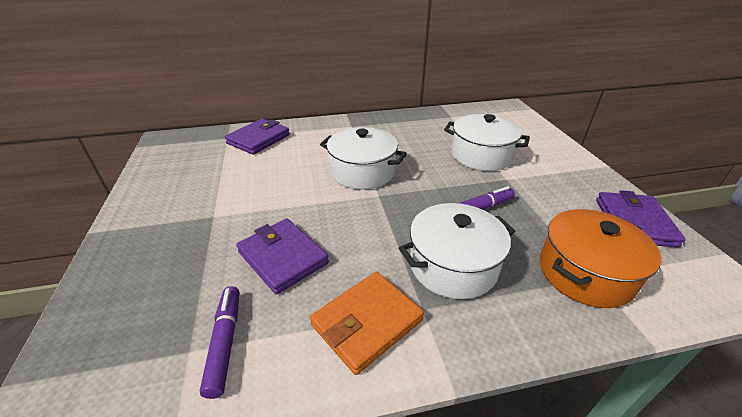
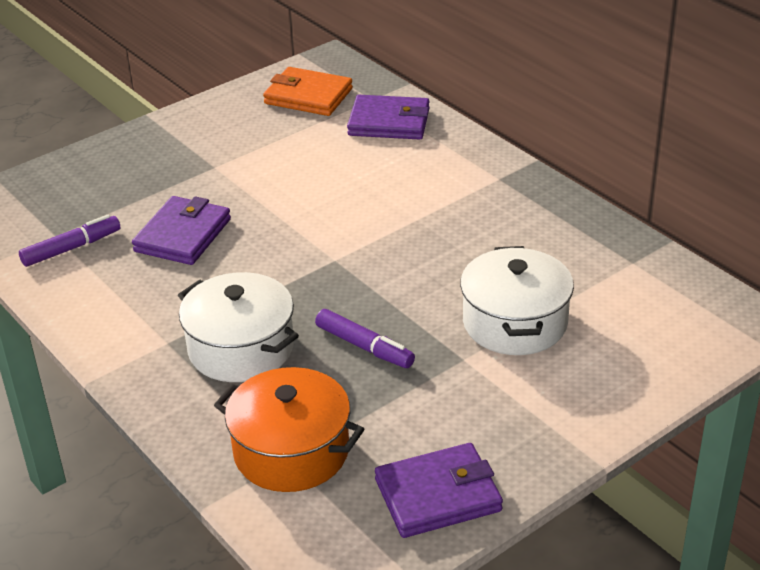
camera: 65 degrees right, 0 degrees up
orange wallet [310,272,424,375] -> orange wallet moved to [263,67,353,116]
white pot [320,127,407,190] -> none

